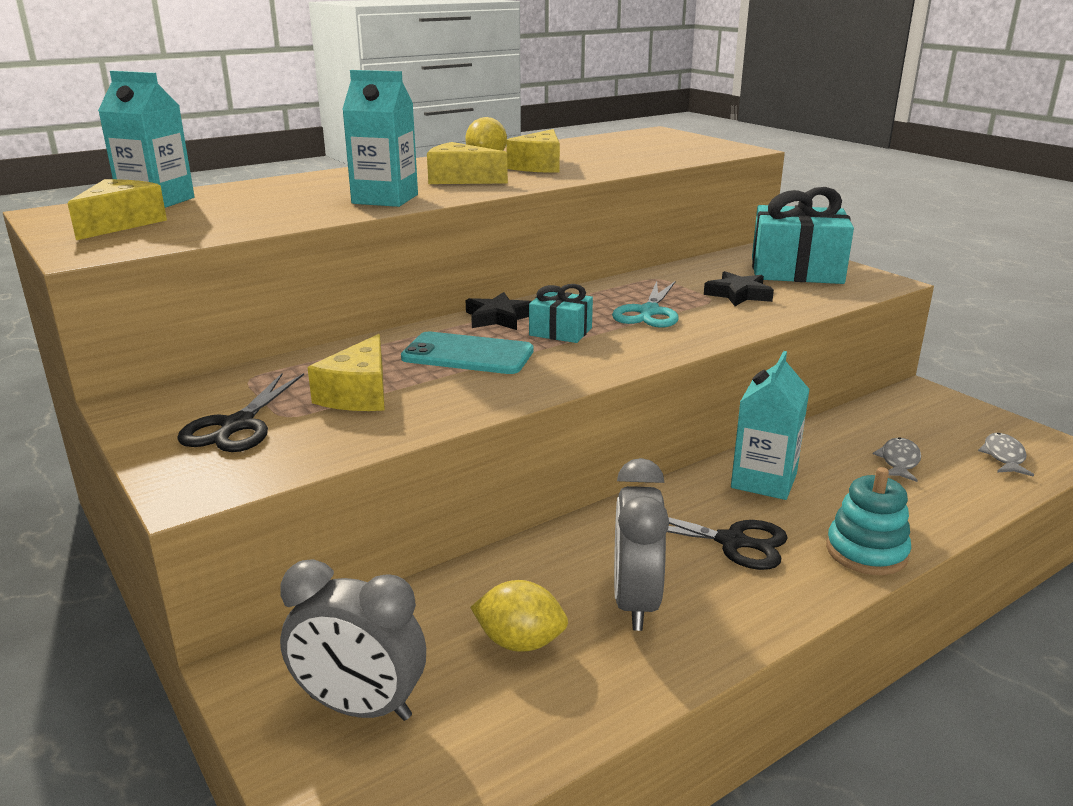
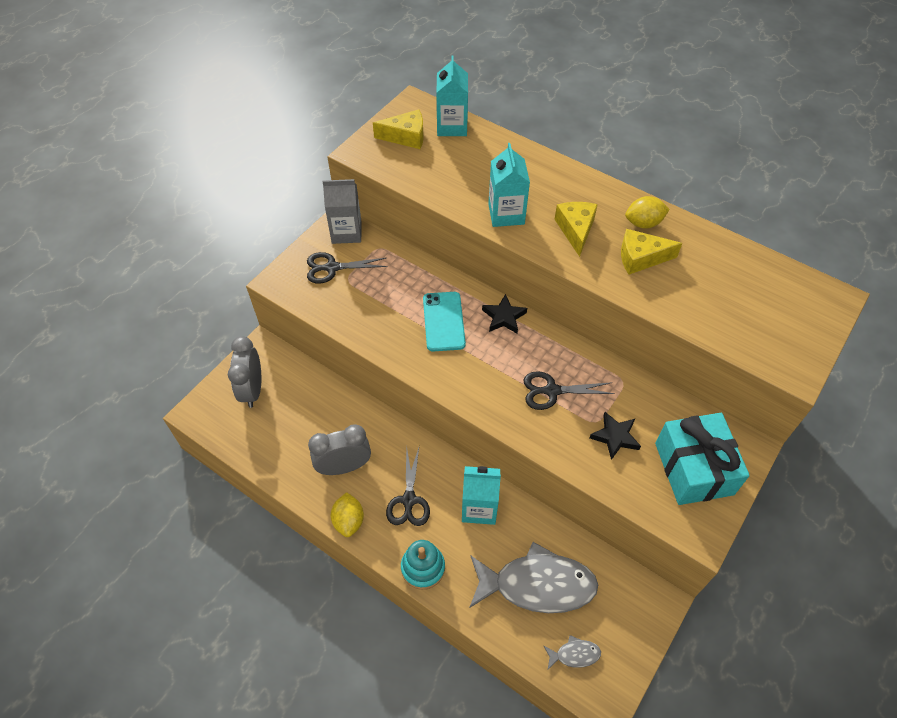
camera: 70 degrees right, 30 degrees up
yellow cheese [307,334,385,411] -> none
yellow lemon [470,580,568,652] -> yellow lemon moved to [331,492,364,537]
turquoise gift [529,284,593,343] -> none
turquoise scissors [612,282,679,328] -> black scissors [523,371,615,410]
grey fish [873,437,921,482] -> grey fish [469,542,598,613], size x2.37
none -> grey carton [322,179,362,244]

